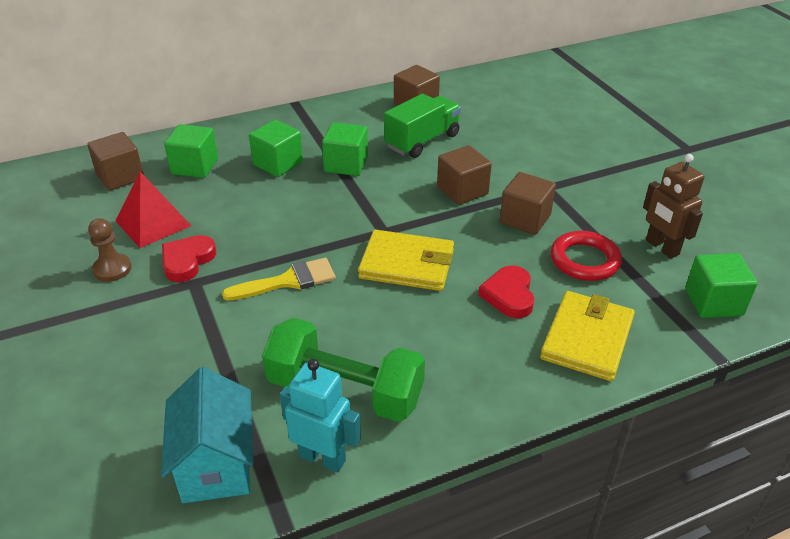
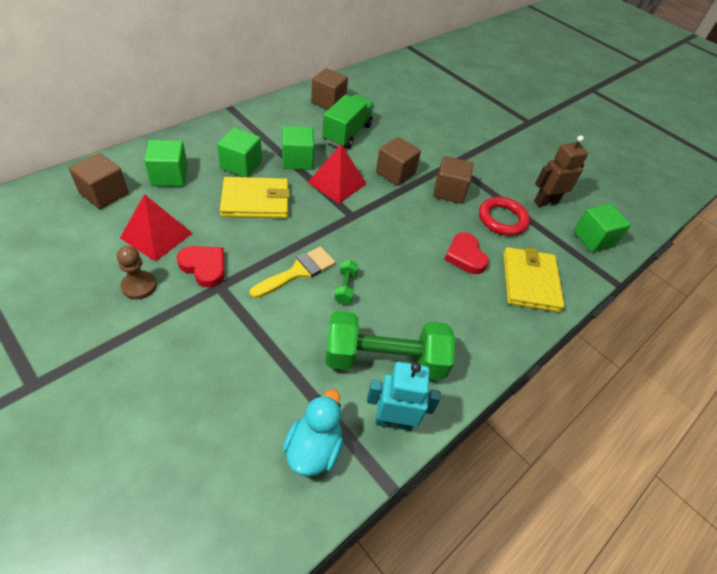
camera: 25 degrees left, 10 degrees up
turquoise house [161,367,254,503] -> turquoise duck [283,389,343,477]
red heart [162,235,216,282] -> red heart turned 120 degrees clockwise [177,246,225,288]
yellow wallet [358,230,454,291] -> yellow wallet moved to [220,177,290,218]
brown robot [643,154,705,258] -> brown robot turned 120 degrees clockwise [534,135,588,207]
none -> red pyramid [308,144,366,204]
none -> green dumbbell [334,260,358,304]

